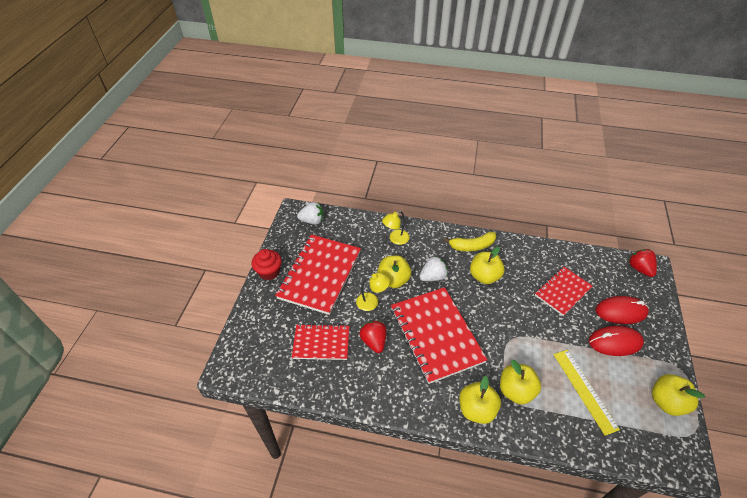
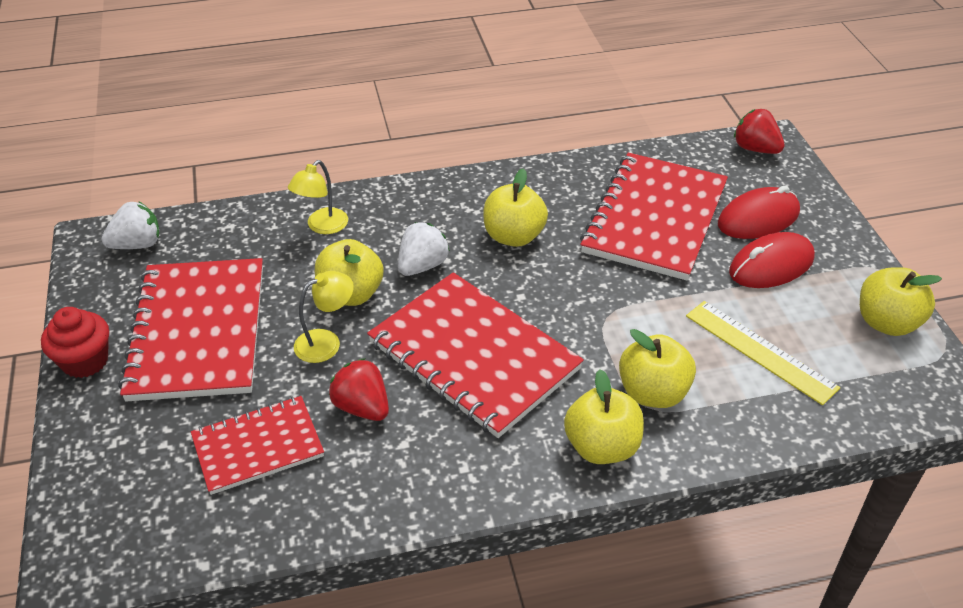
camera: 25 degrees left, 5 degrees down
yellow banana [443,232,496,251] -> none
red notebook [535,267,593,316] -> red notebook [580,153,728,280], size x1.70

